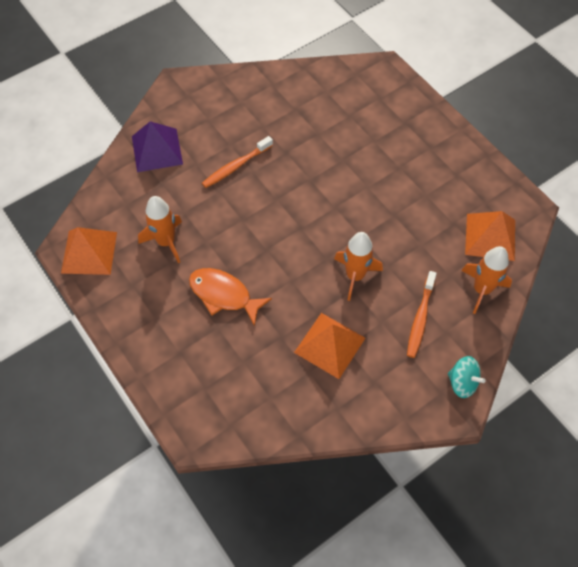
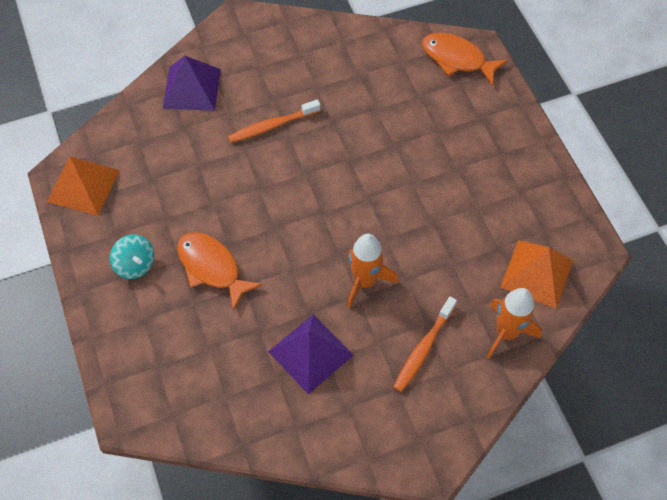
camera: 15 degrees right, 0 degrees up
orange rocket [138,196,182,263] -> none
orange pyramid [294,313,365,379] -> purple pyramid [268,314,354,395]
turquoise spinning top [448,356,485,398] -> turquoise spinning top moved to [110,234,154,279]
none -> orange fish [422,33,508,86]

